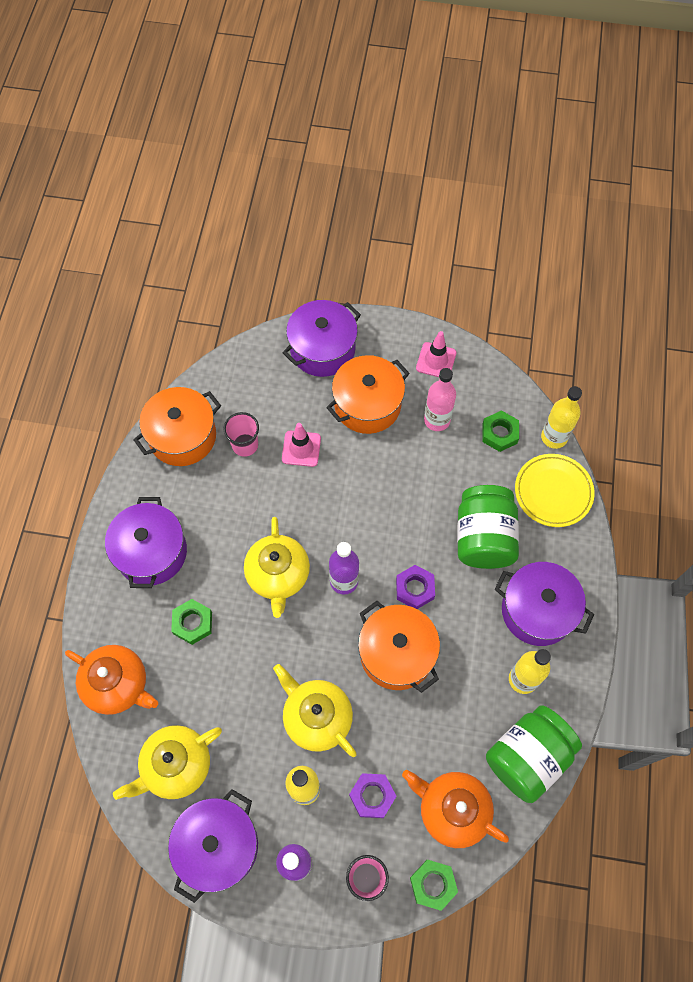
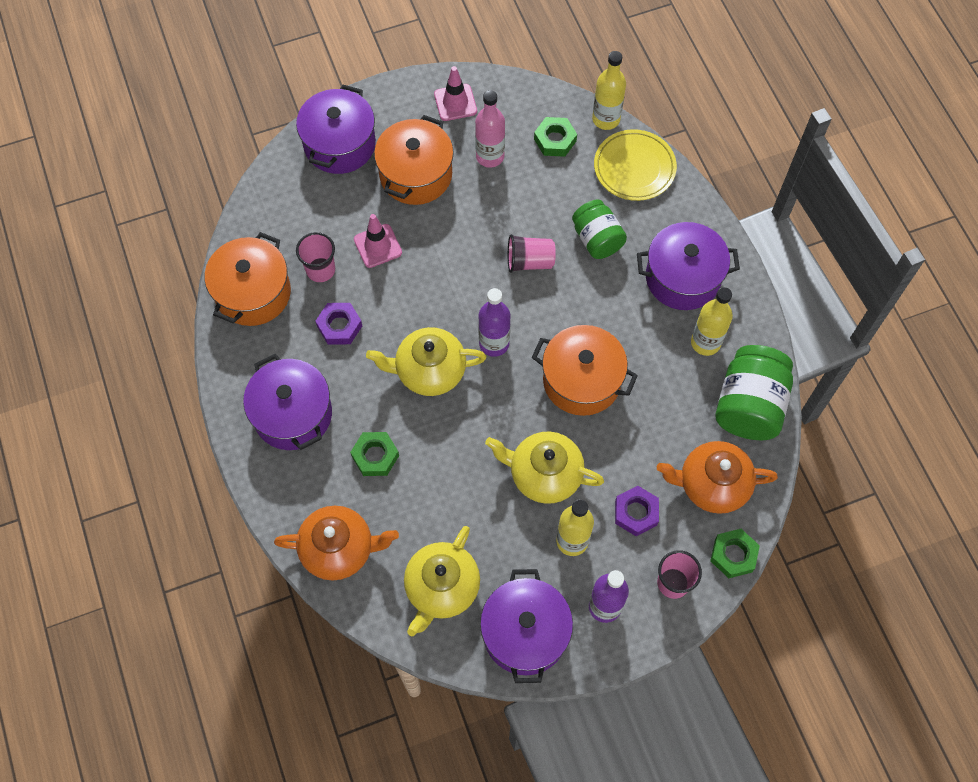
camera: 30 degrees left, 0 degrees up
yellow teapot [244,517,310,618] -> yellow teapot turned 120 degrees clockwise [366,327,486,396]
purple nut [396,565,435,609] -> purple nut moved to [315,303,362,345]
green jar [457,485,519,569] -> green jar [572,199,627,259], size x0.65
none -> pink cup [508,234,556,273]

